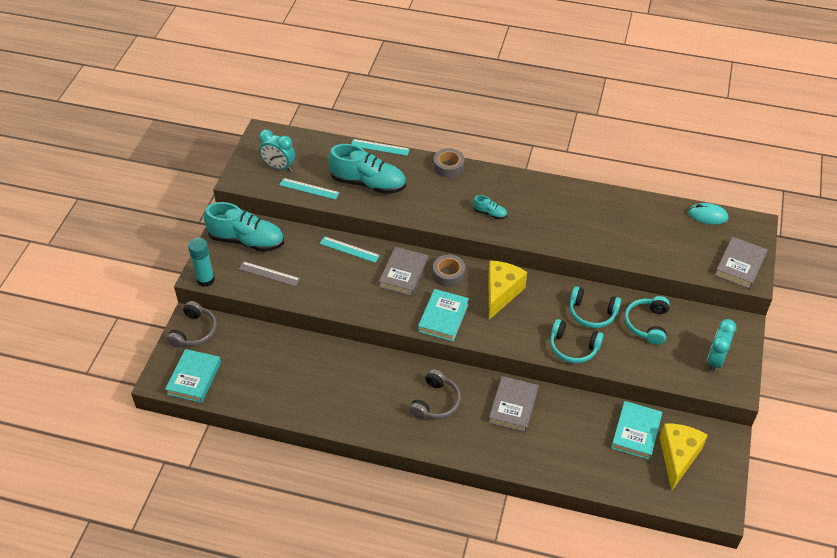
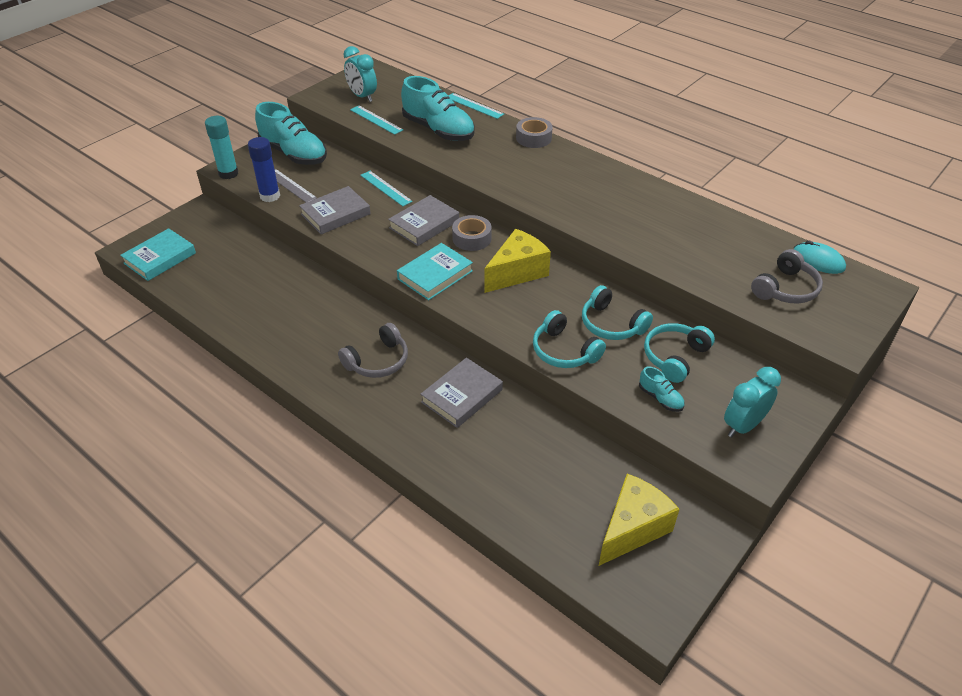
camera: 25 degrees right, 5 degrees down
grey headphones [166,301,217,348] -> grey headphones moved to [751,249,823,304]
turquoise shoe [473,195,507,219] -> turquoise shoe moved to [639,366,684,412]
turquoise book [611,401,662,460] -> none
grey book [715,237,768,289] -> grey book moved to [299,186,371,234]
none -> blue glue stick [248,137,280,202]

